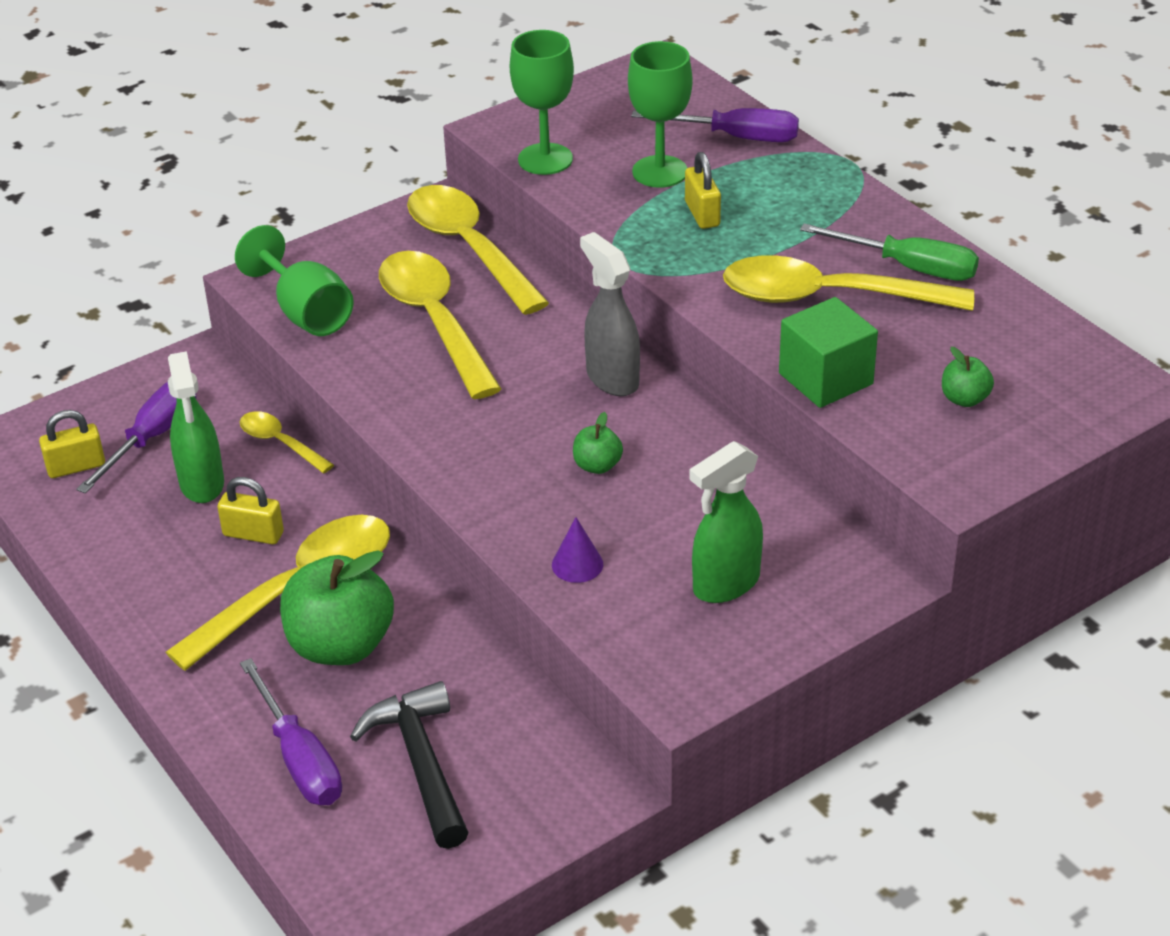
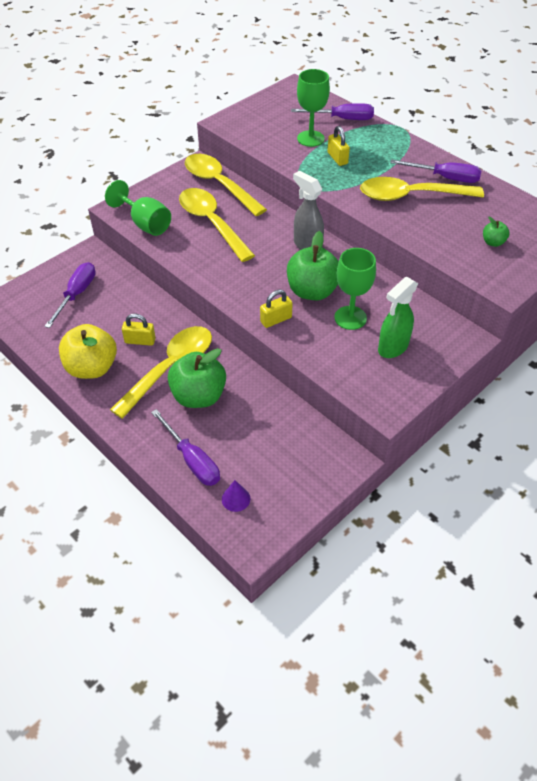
camera: 10 degrees left, 10 degrees up
yellow padlock [39,410,105,478] -> yellow padlock moved to [260,290,293,328]
green spray bottle [168,351,224,503] -> none
yellow spoon [240,411,334,473] -> none
black hammer [350,681,469,849] -> none
green goblet [510,30,574,175] -> green goblet moved to [334,248,376,330]
purple cone [552,517,603,583] -> purple cone moved to [222,480,250,512]
green apple [573,412,623,474] -> green apple [287,231,339,300], size x2.15
green cube [779,297,878,408] -> none
green screwdriver [800,223,979,281] -> purple screwdriver [390,159,482,183]
none -> yellow apple [59,324,117,379]

